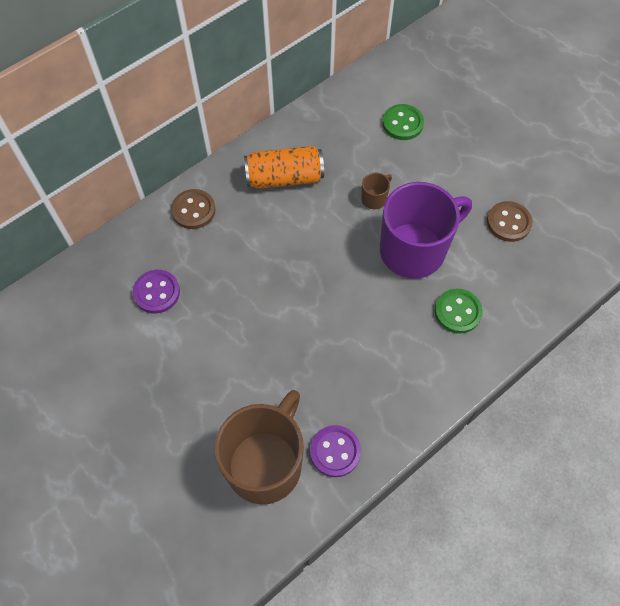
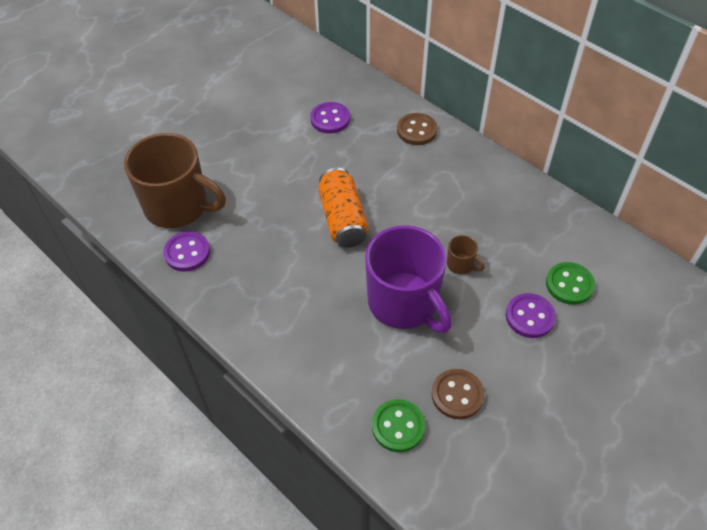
camera: 85 degrees right, 10 degrees down
orange can [244,146,324,189] -> orange can moved to [318,168,369,248]
green button [435,289,483,334] -> green button moved to [372,399,426,452]
none -> purple button [506,293,556,338]

